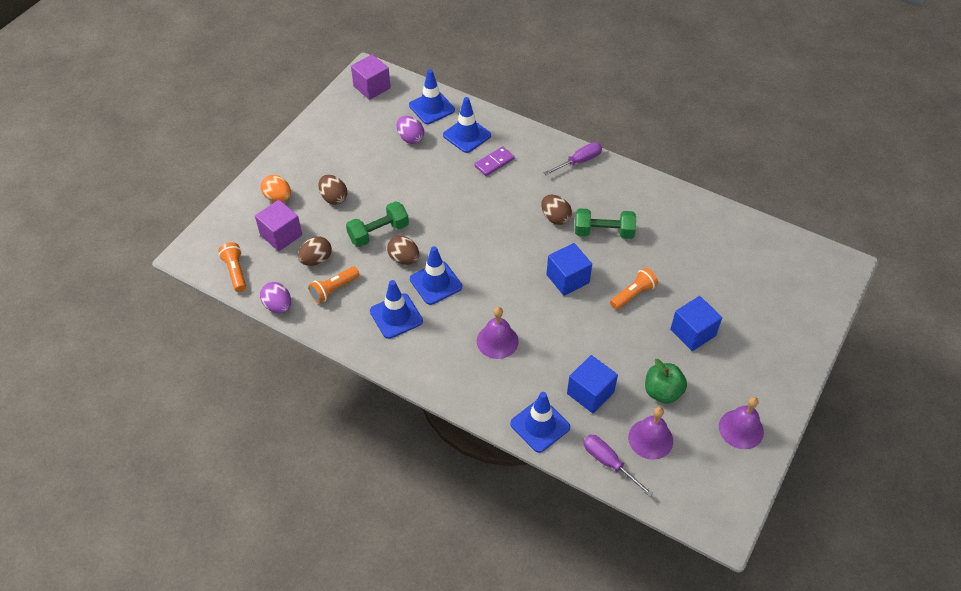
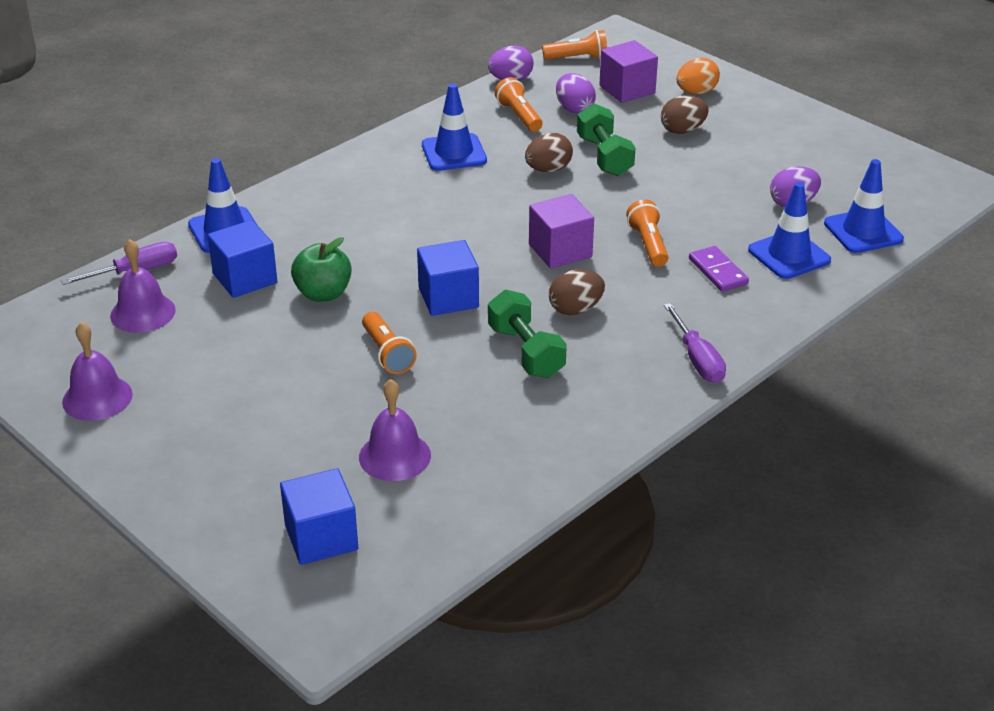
camera: 105 degrees right, 15 degrees down
brown egg [298,237,332,266] -> purple egg [556,73,596,114]
purple cube [351,54,391,100] -> purple cube moved to [529,194,594,269]
blue traffic cone [410,246,462,305] -> none
purple bell [477,307,519,359] -> purple bell moved to [359,379,431,481]
green dumbbell [575,208,636,239] -> green dumbbell turned 45 degrees counterclockwise [488,290,567,378]
green apple [645,359,687,404] -> green apple moved to [291,237,352,302]
blue cube [670,296,722,351] -> blue cube moved to [280,468,358,565]
none -> orange flashlight [626,200,669,267]

